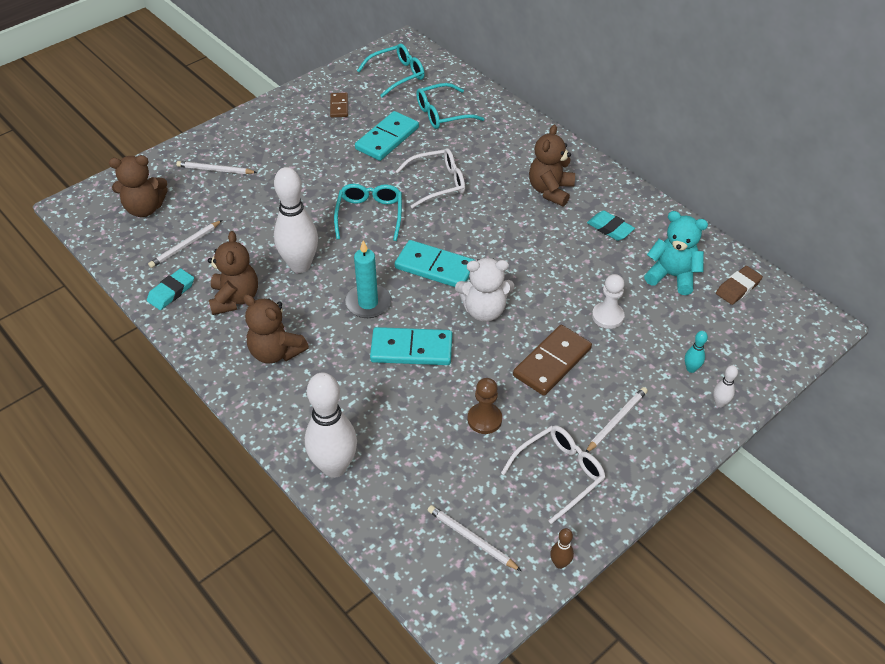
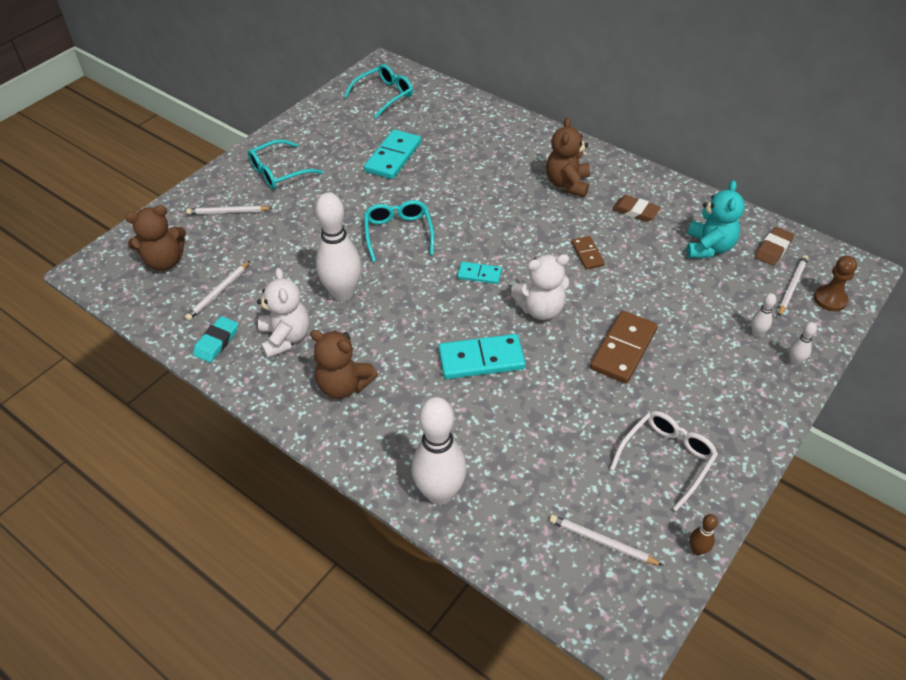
camera: 10 degrees left, 0 degrees up
brown teddy bear [208,231,258,315] -> white teddy bear [257,268,310,359]
brown domino [330,93,348,117] -> brown domino moved to [571,236,605,270]
turquoise candle [345,240,391,318] -> none
turquoise domino [395,240,476,287] -> turquoise domino [457,262,502,284], size x0.56
white glasses [396,148,465,209] -> none
turquoise glasses [416,83,485,129] -> turquoise glasses moved to [248,139,323,189]
brown pawn [467,378,502,434] -> brown pawn moved to [814,256,857,311]
white pencil [586,387,648,452] -> white pencil moved to [778,255,809,316]
turquoise eraser [587,211,635,241] -> brown eraser [612,195,661,222]
white pawn [592,274,625,329] -> none
turquoise teddy bear [644,211,708,295] -> turquoise teddy bear turned 90 degrees clockwise [686,180,745,258]
turquoise bowling pin [685,331,708,373] -> white bowling pin [751,293,776,337]

